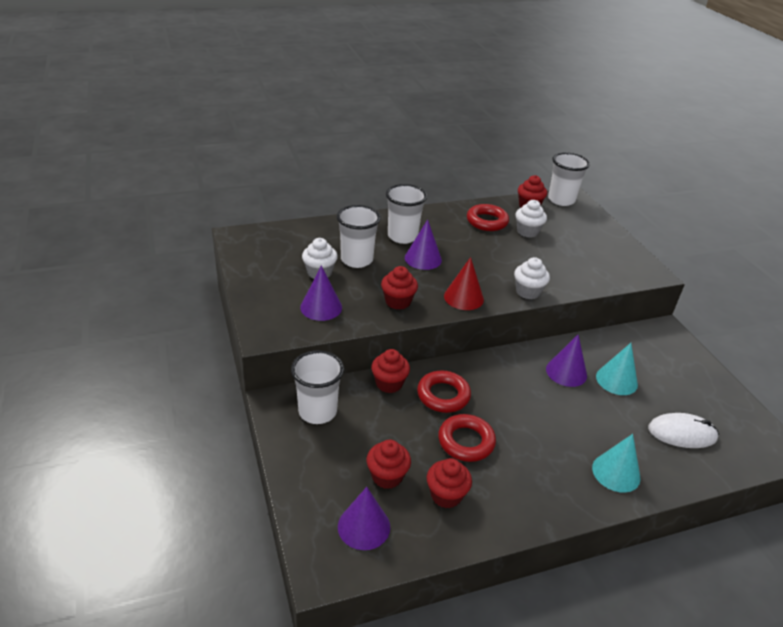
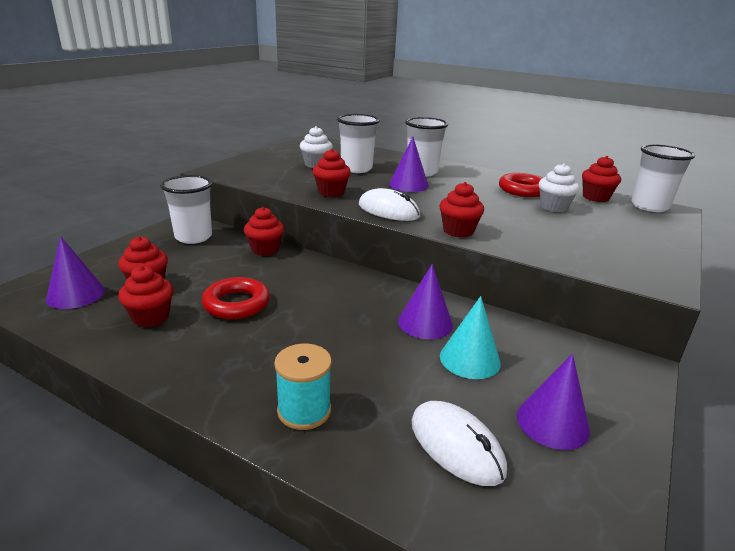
camera: 50 degrees right, 10 degrees down
purple cone [300,266,342,321] -> purple cone moved to [517,354,590,450]
red ring [417,371,471,413] -> none
red cone [444,257,484,310] -> white mouse [359,188,420,221]
white cupcake [514,257,550,299] -> red cupcake [439,182,484,238]
turquoise cone [592,434,641,493] -> turquoise spool [274,344,332,430]

